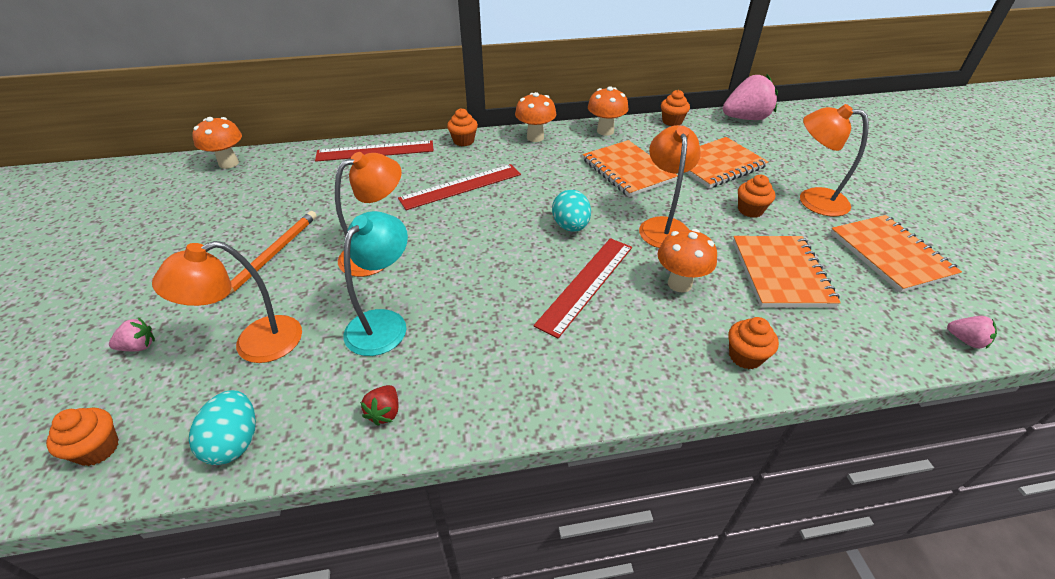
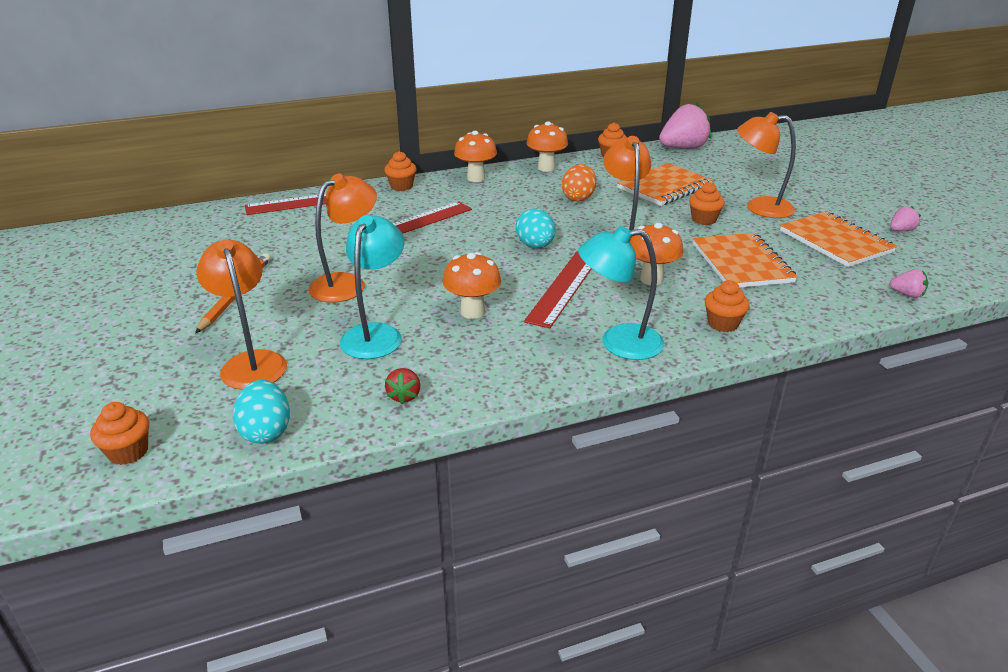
camera: 10 degrees left, 10 degrees down
pink strawberry [109,317,155,351] -> pink strawberry moved to [890,206,921,231]
orange lamp [152,241,302,363] -> orange lamp turned 105 degrees clockwise [196,239,287,390]
orange mushroom [192,117,242,169] -> orange mushroom moved to [443,252,501,319]
orange notebook [583,140,678,197] -> orange egg [562,164,596,201]
none -> turquoise lamp [578,226,664,360]

